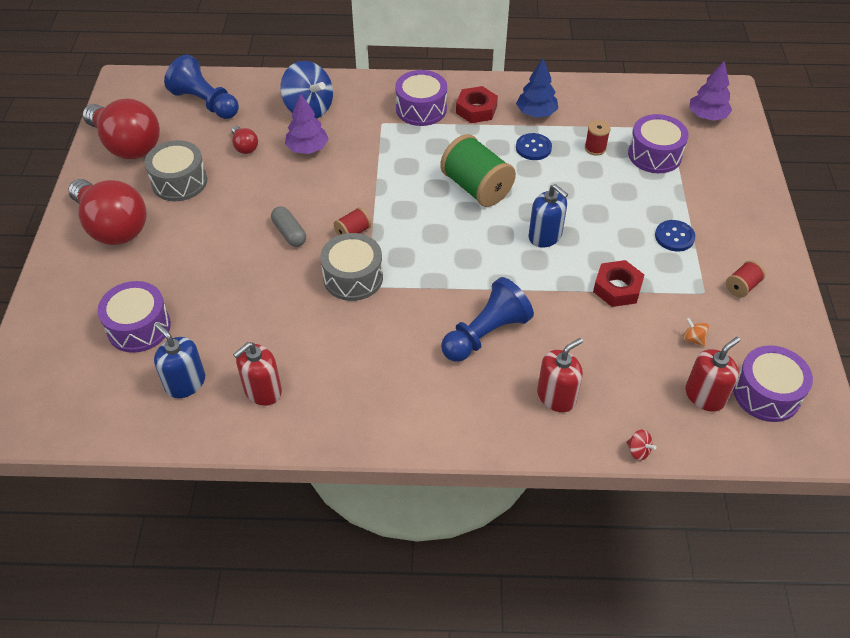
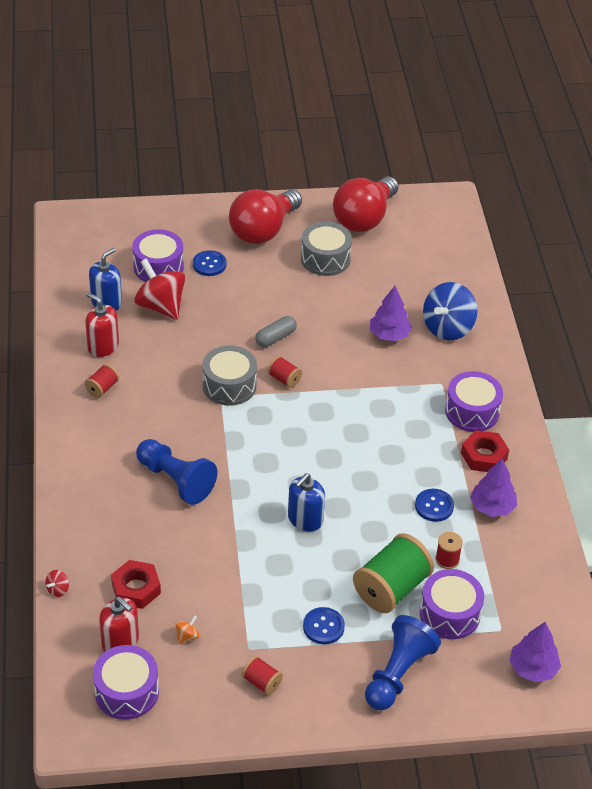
camera: 80 degrees right, 5 degrees down
blue pawn [164,54,239,119] -> blue pawn moved to [365,615,441,710]
red light bulb [232,126,258,154] -> none
green spool [440,134,516,207] -> green spool moved to [353,533,434,613]
blue tree [516,58,558,118] -> purple tree [470,459,517,517]
red soap dispenser [537,338,583,412] -> none
red nut [593,260,644,307] -> red nut moved to [111,560,161,609]
none -> red spool [85,364,119,398]
none -> red spinning top [134,258,186,320]
none -> blue button [193,250,227,276]

